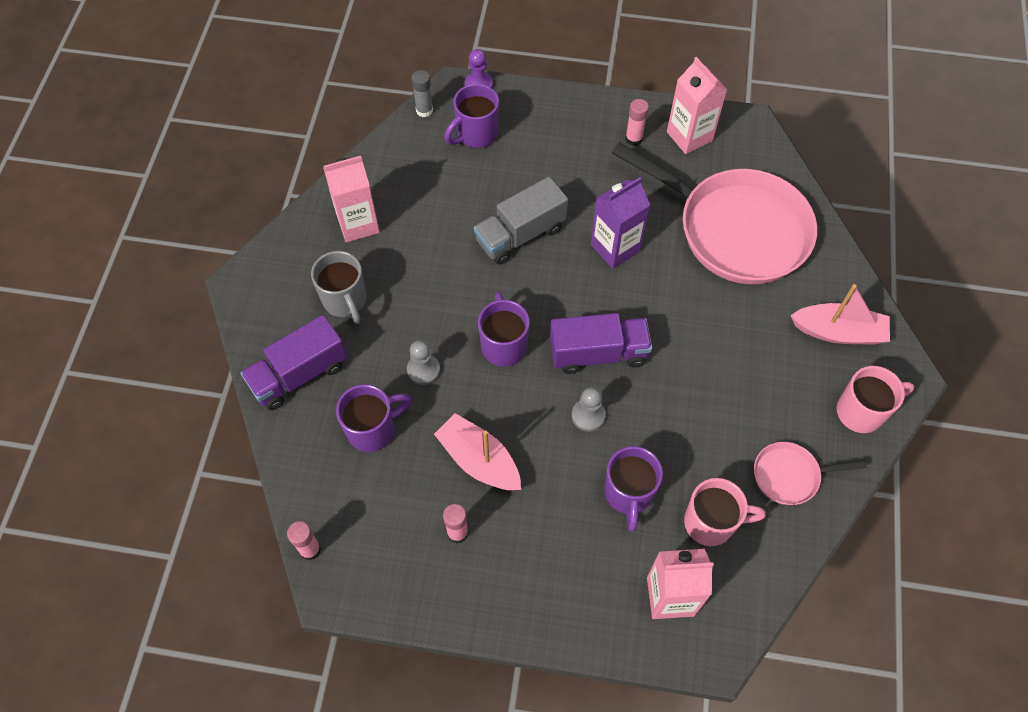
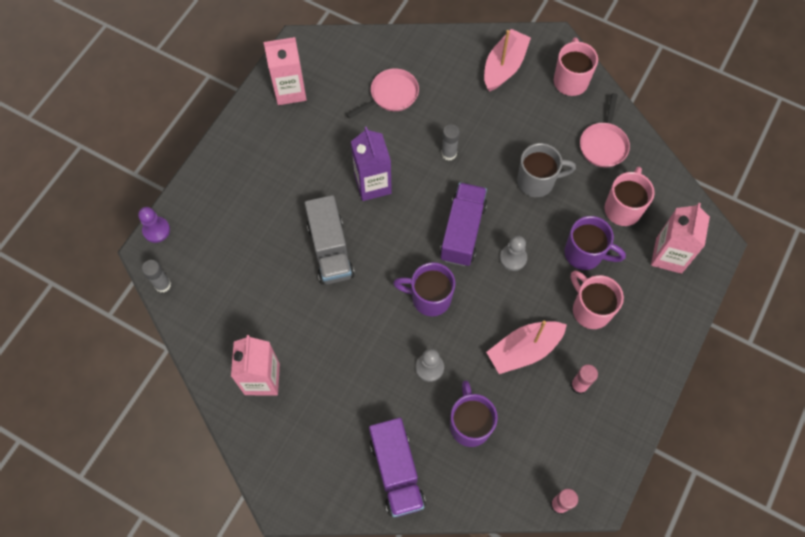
camera: 70 degrees left, 5 degrees up
grey mug [311,251,366,324] -> grey mug moved to [517,143,576,197]
purple mug [444,84,499,148] -> none
pink pan [612,142,817,284] -> pink pan [346,68,419,119], size x0.45
pink glue stick [625,99,649,146] -> none
none -> grey glue stick [441,124,460,161]
none -> pink mug [571,271,624,329]

